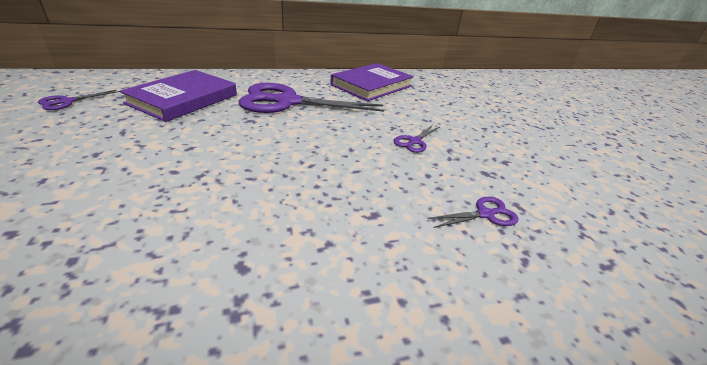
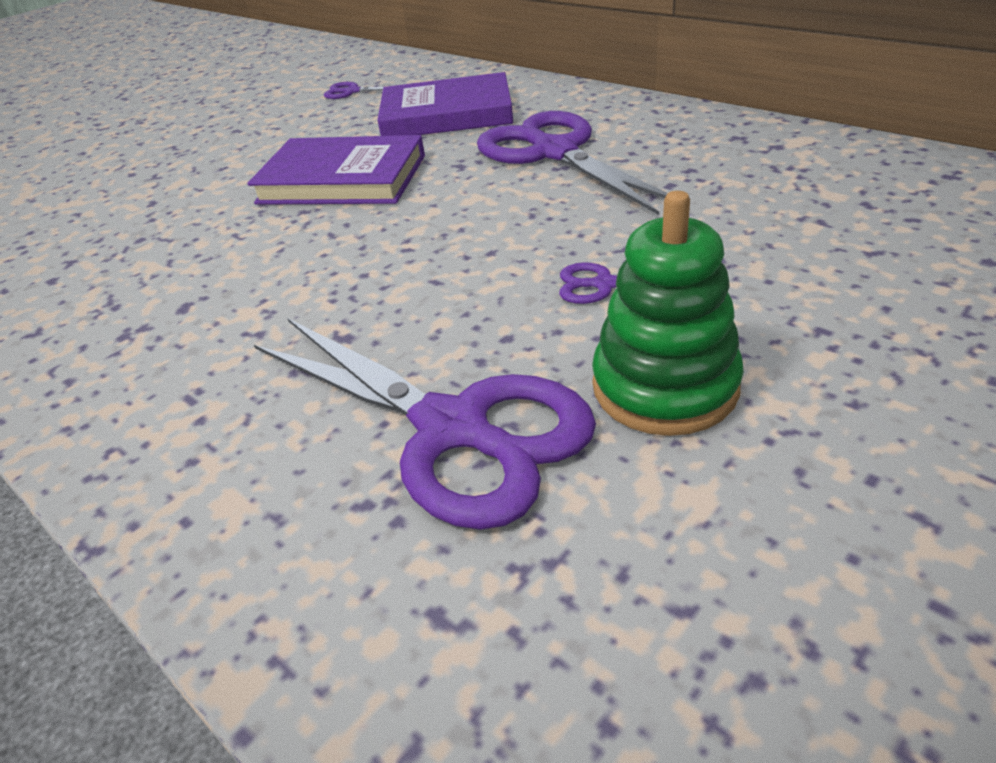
camera: 65 degrees right, 5 degrees up
purple book [330,63,414,101] -> purple book moved to [247,135,425,205]
purple scissors [428,197,519,228] -> purple scissors [254,318,596,530], size x2.33
none -> green stacking toy [592,191,744,436]

